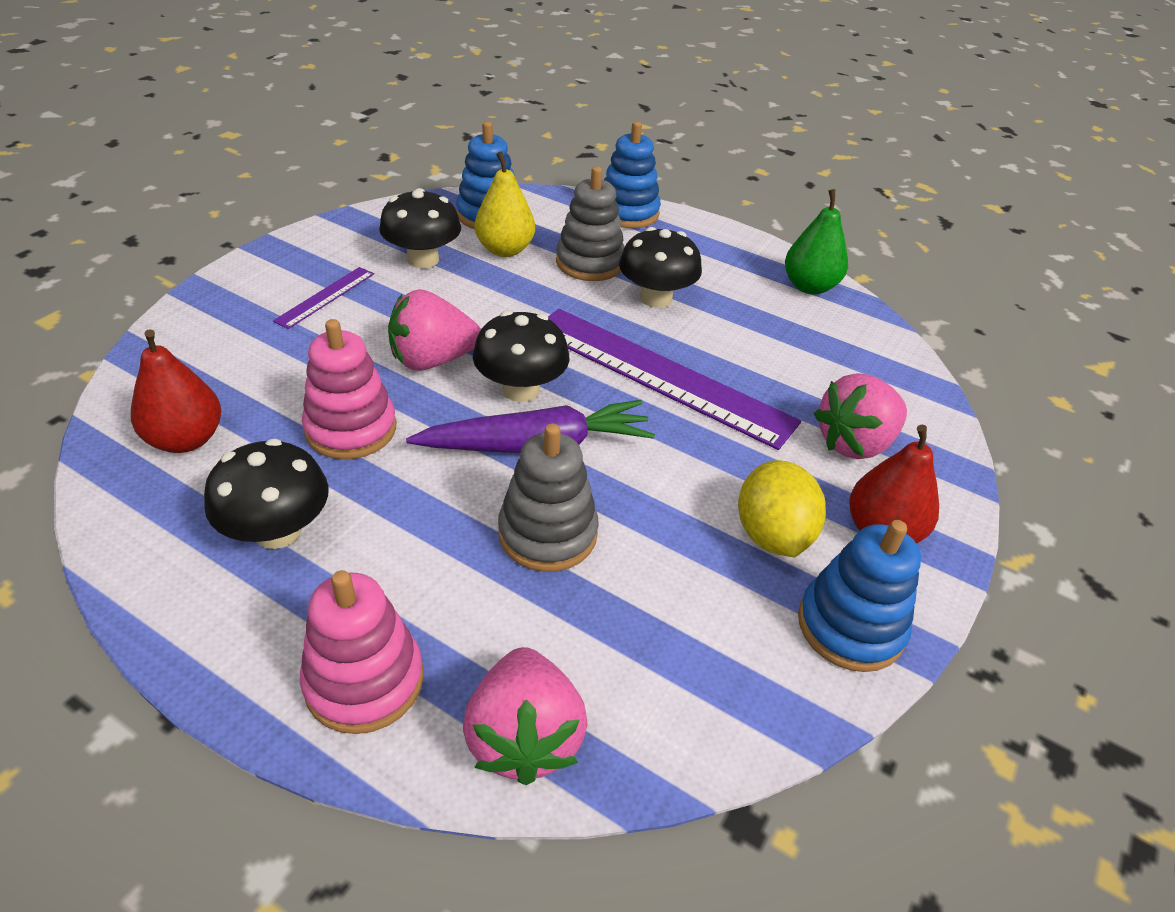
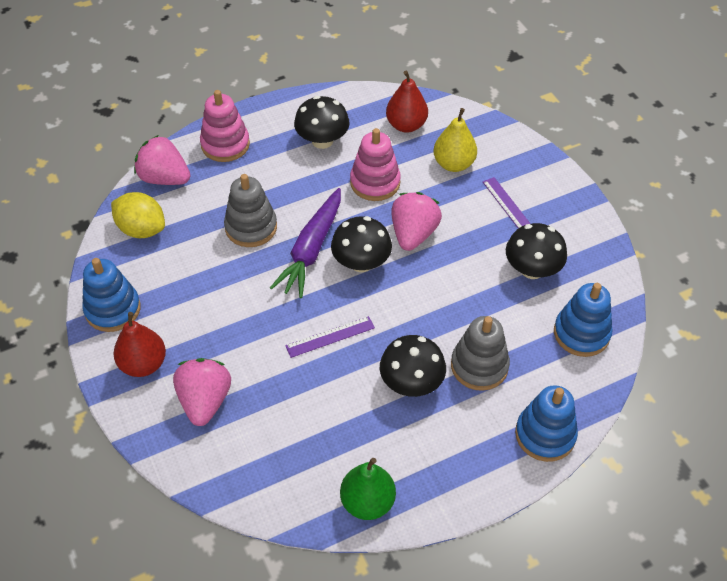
camera: 125 degrees right, 10 degrees up
yellow pear [475,151,535,257] -> yellow pear moved to [433,108,477,172]
purple ruler [548,309,801,450] -> purple ruler [285,316,375,358], size x0.45
yellow lemon [738,460,826,557] -> yellow lemon moved to [111,192,165,238]

